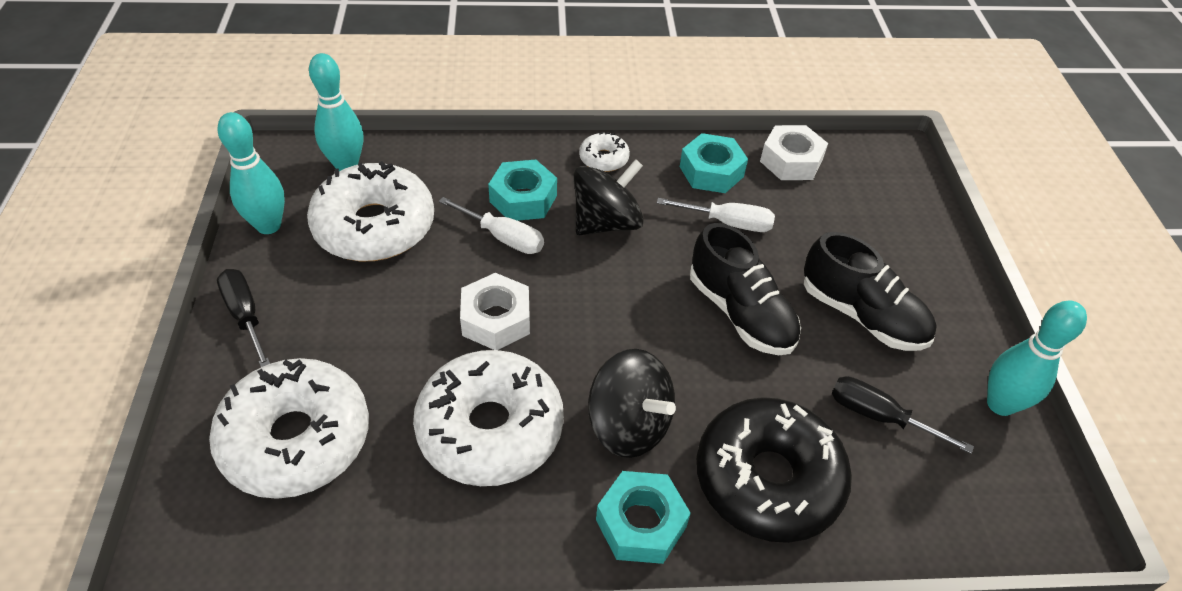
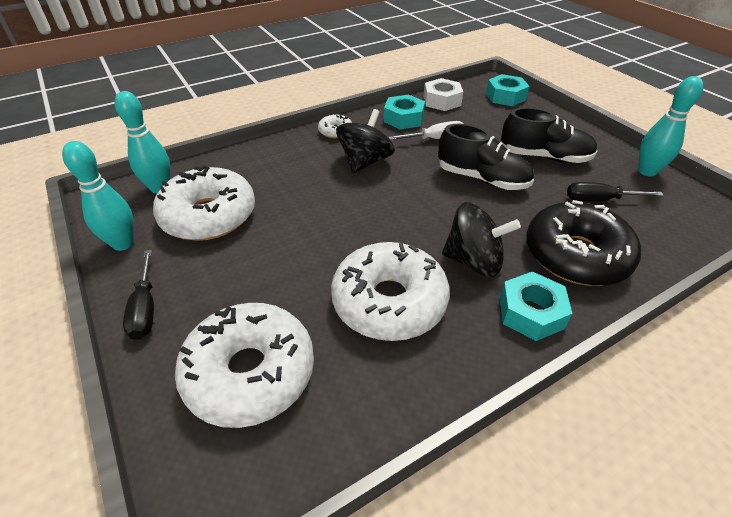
camera: 25 degrees left, 5 degrees down
black screwdriver [217,269,270,367] -> black screwdriver turned 135 degrees counterclockwise [123,250,154,340]
white screwdriver [439,197,544,254] -> none
white nut [460,273,530,350] -> none
turquoise nut [488,160,557,221] -> turquoise nut moved to [486,74,530,106]

